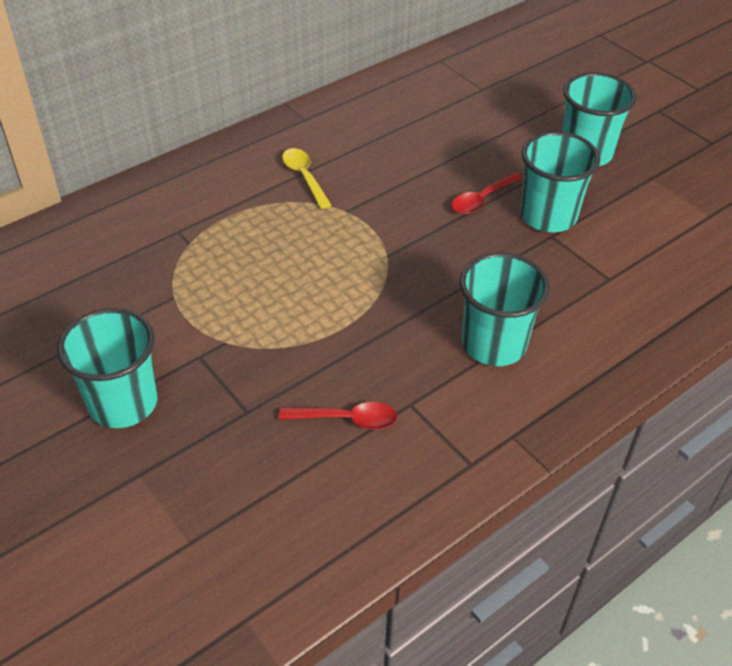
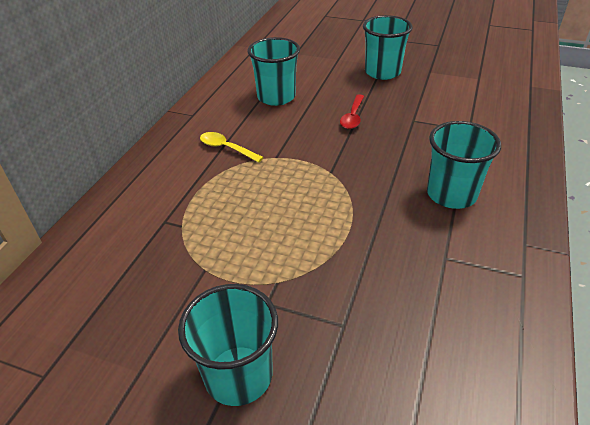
camera: 30 degrees left, 5 degrees down
red spoon [279,402,397,430] -> none
turquoise cup [520,131,600,232] -> turquoise cup moved to [248,37,300,106]

